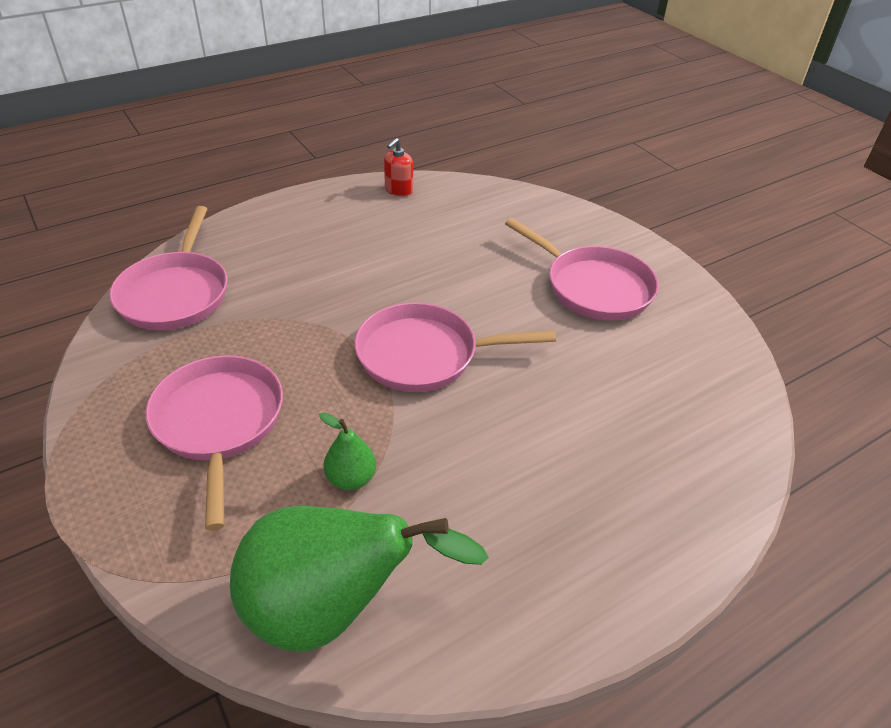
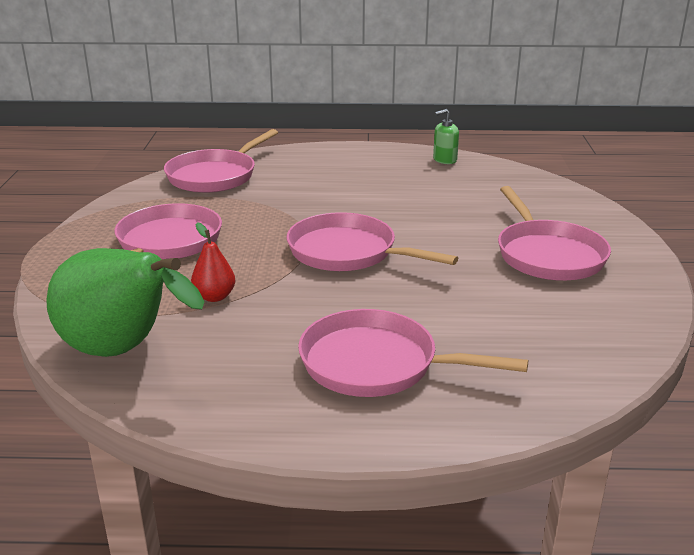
camera: 35 degrees right, 15 degrees down
green pear [319,413,376,490] -> red pear [191,222,235,302]
red soap dispenser [384,138,413,196] -> green soap dispenser [433,109,459,164]
none -> pink pan [298,309,528,397]

